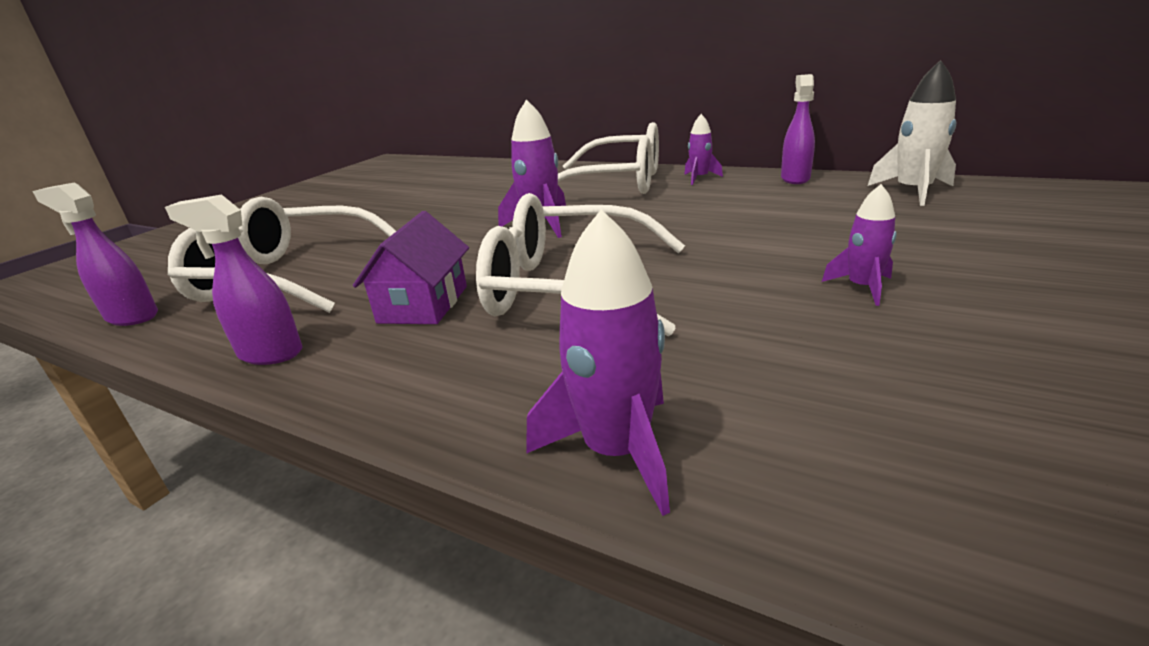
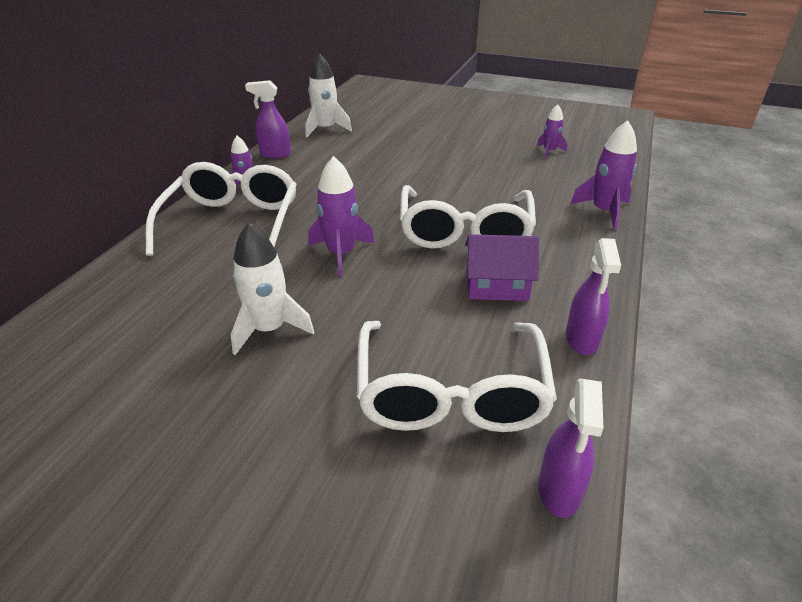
camera: 100 degrees left, 10 degrees up
purple rocket [822,184,897,306] -> purple rocket moved to [537,104,567,158]
none -> white rocket [231,223,314,355]

